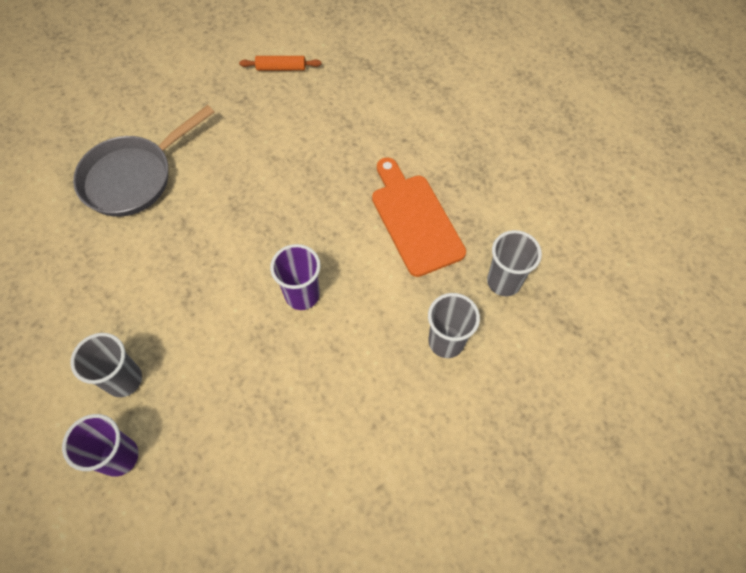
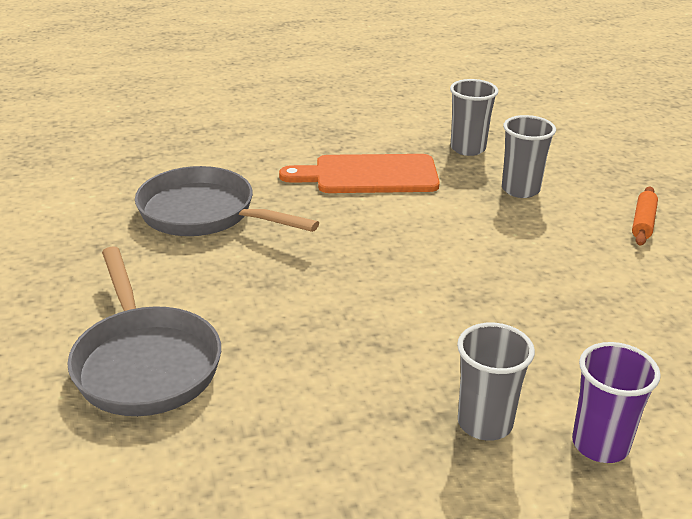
camera: 70 degrees left, 30 degrees down
orange rolling pin [239,56,321,71] -> orange rolling pin moved to [632,186,658,246]
purple cup [270,244,321,310] -> none
none -> grey pan [135,166,319,236]

